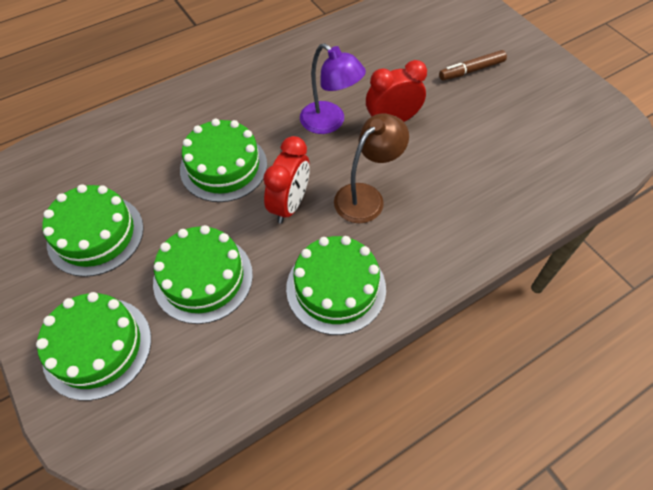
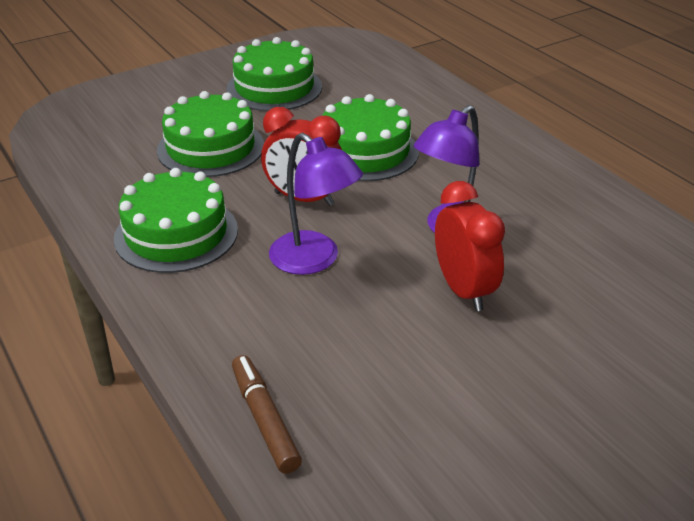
camera: 90 degrees right, 20 degrees down
green cake [36,292,151,401] -> none
brown lamp [334,113,409,223] -> purple lamp [269,133,363,275]
brown marker [439,50,507,81] -> brown marker moved to [232,355,302,474]

